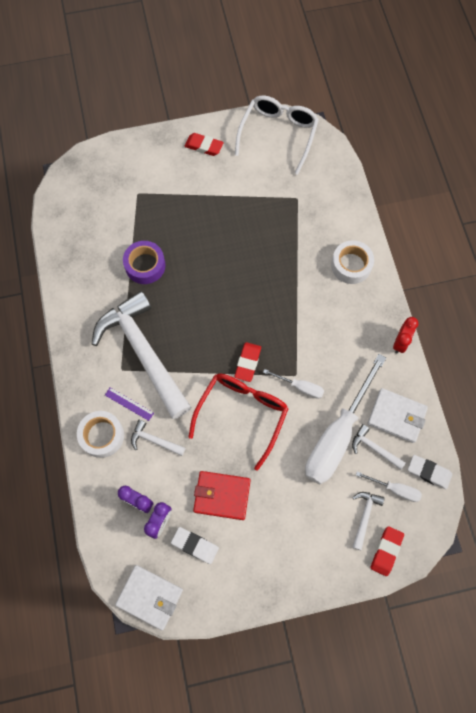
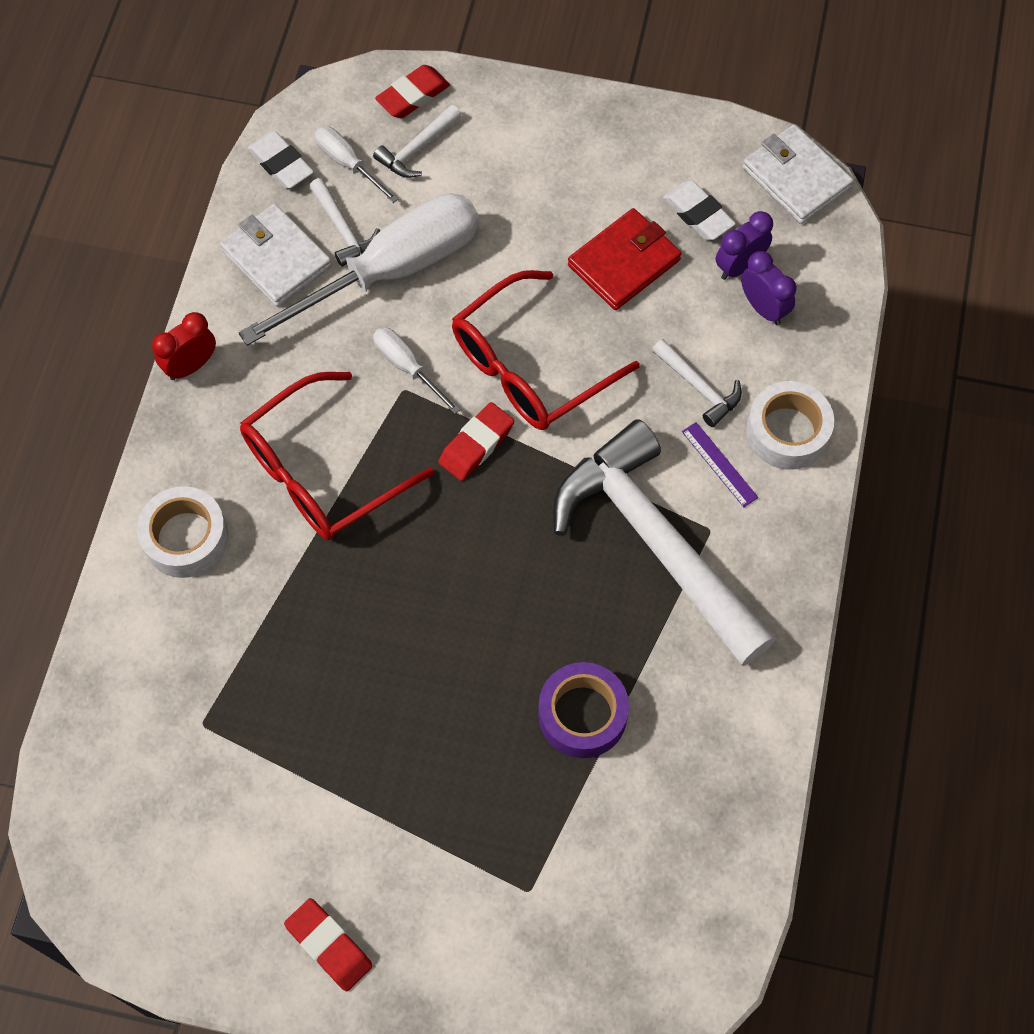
camera: 155 degrees left, 5 degrees down
white hammer [92,291,191,419] -> white hammer turned 150 degrees clockwise [553,419,776,666]
red wallet [193,471,251,520] -> red wallet turned 75 degrees counterclockwise [568,208,682,310]
white glasses [235,96,319,175] -> none
none -> red glasses [240,372,434,540]

